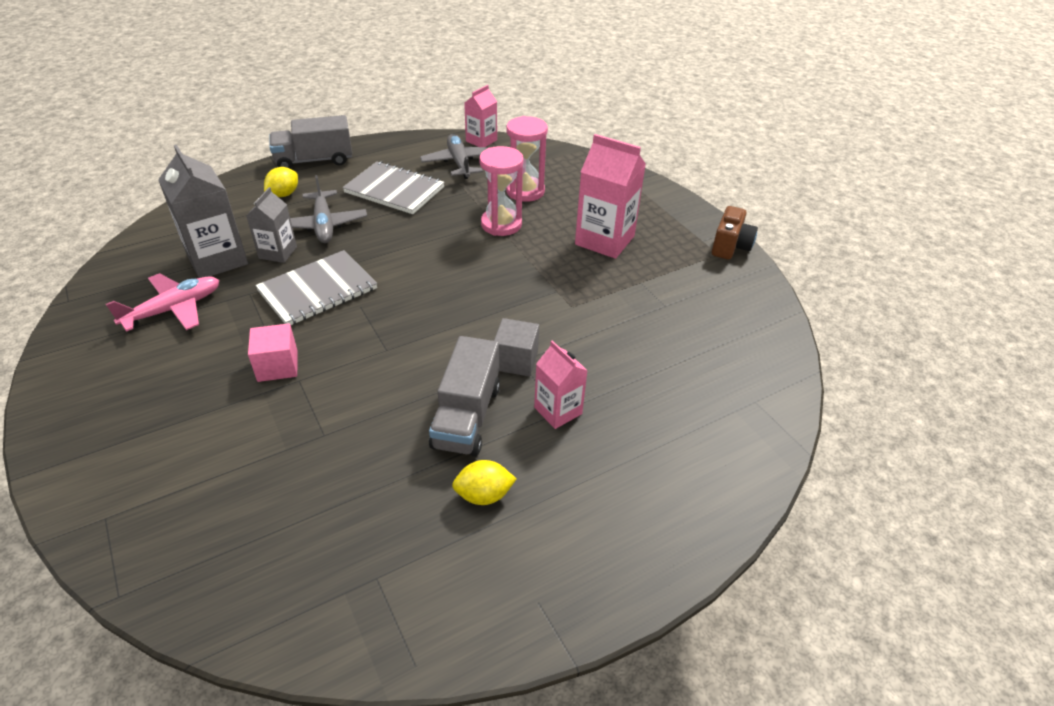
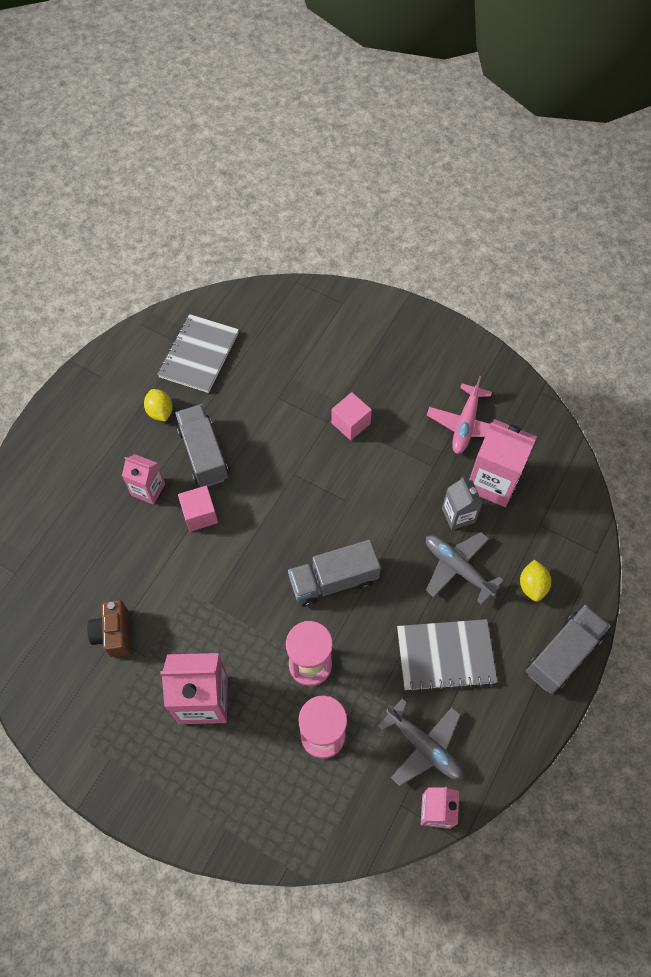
camera: 150 degrees right, 20 degrees up
grey carton [158,145,248,278] -> pink carton [469,419,537,507]
grey notebook [255,250,377,325] -> grey notebook moved to [157,314,239,393]
yellow lemon [452,460,516,505] -> yellow lemon turned 75 degrees counterclockwise [144,389,173,422]
grey cube [494,318,539,377] -> pink cube [178,486,218,532]
brown camera [712,206,758,260] -> brown camera moved to [87,600,130,657]
none -> grey truck [288,540,381,607]

